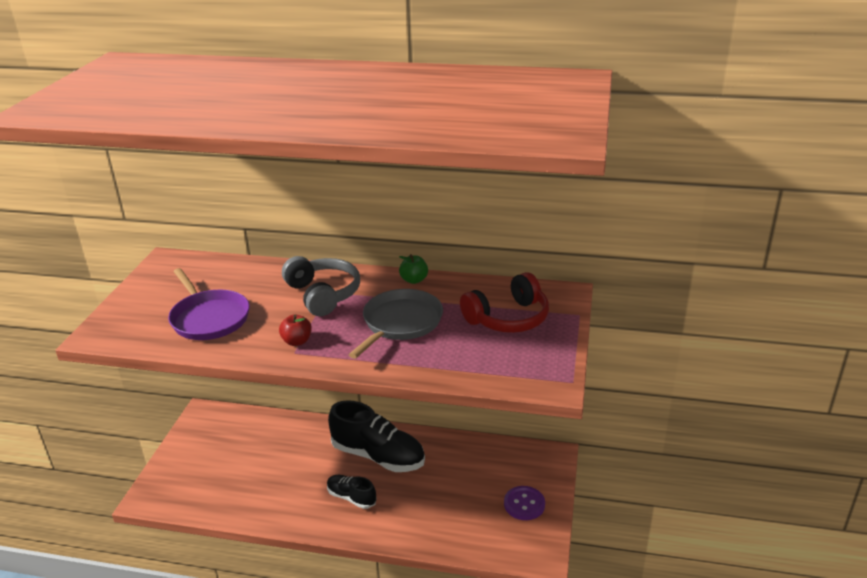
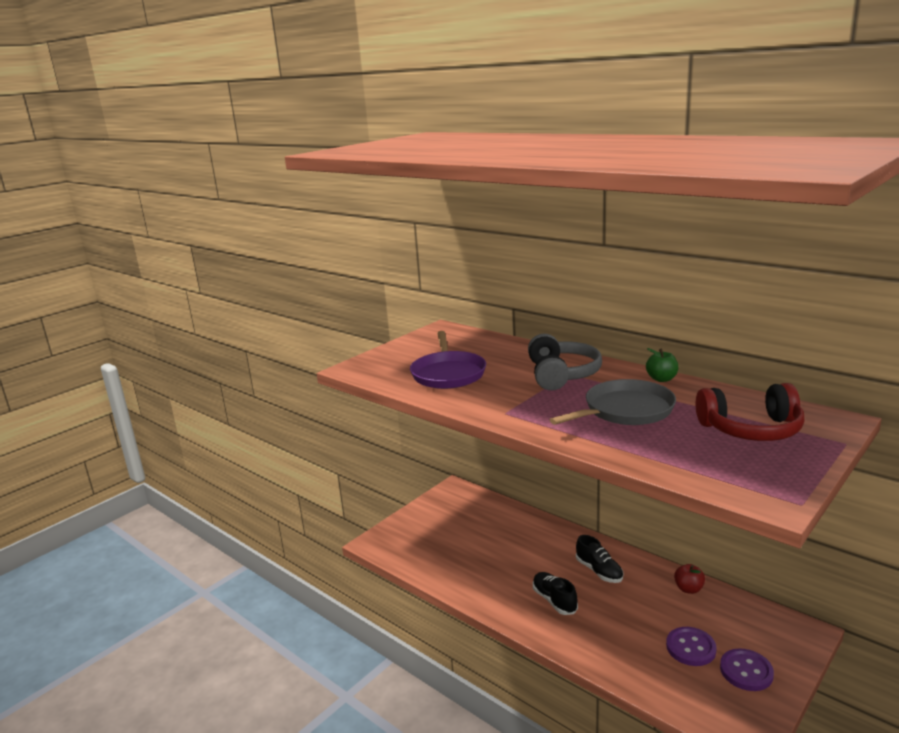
camera: 30 degrees right, 10 degrees down
red apple [279,315,312,346] -> red apple moved to [674,564,705,594]
black shoe [328,400,425,472] -> black shoe [576,535,623,583], size x0.53
none -> purple button [666,627,717,666]

